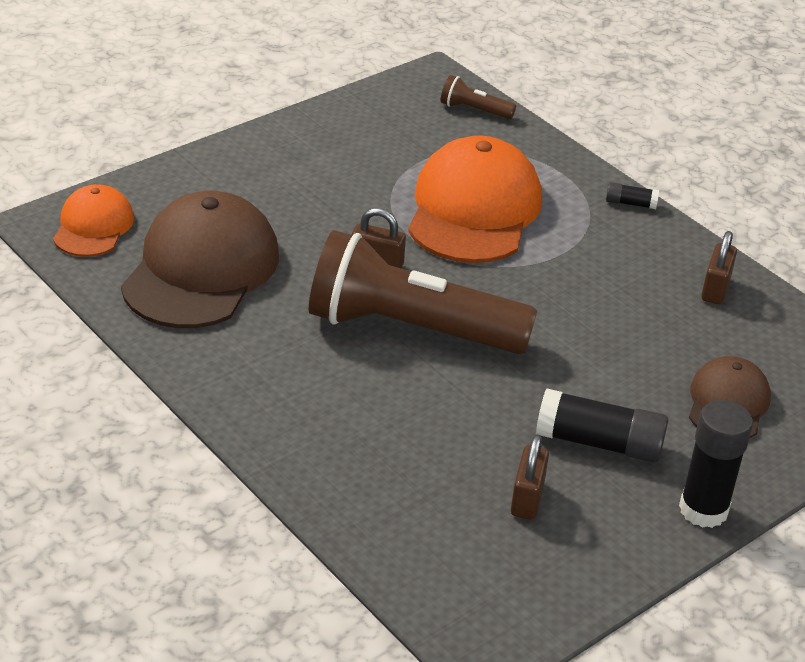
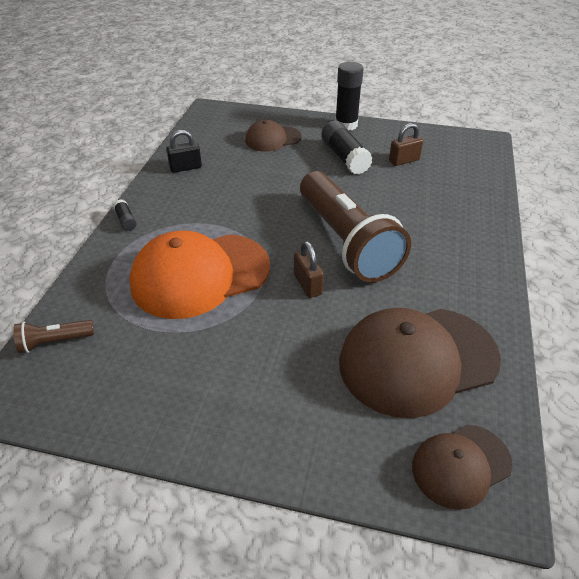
camera: 125 degrees left, 5 degrees up
orange cap [53,184,134,257] -> brown cap [412,425,513,510]
brown flashlight [441,75,516,119] -> brown flashlight turned 90 degrees clockwise [13,320,94,353]
brown padlock [701,231,737,304] -> black padlock [166,130,202,173]

